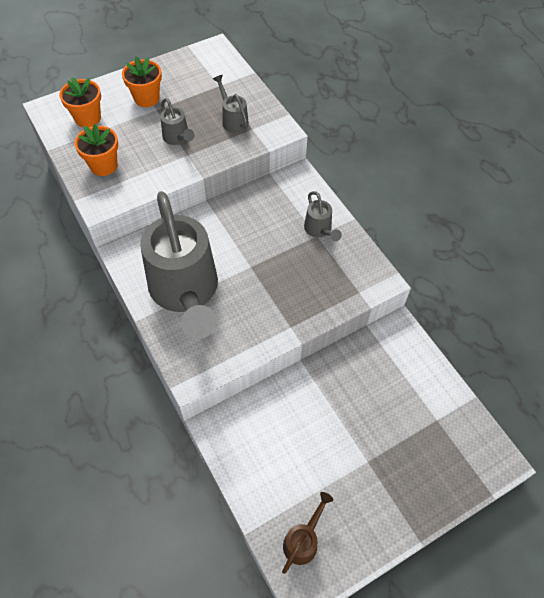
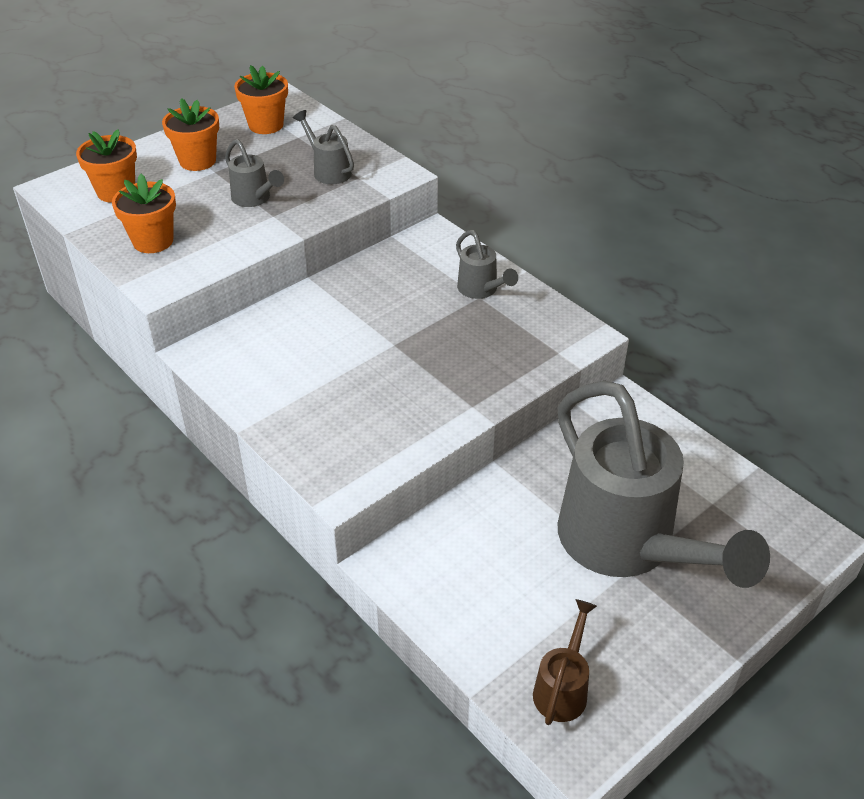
camera: 10 degrees left, 15 degrees down
grey watering can [140,191,218,339] -> grey watering can moved to [558,381,770,588]
none -> orange flower pot [234,65,288,134]

